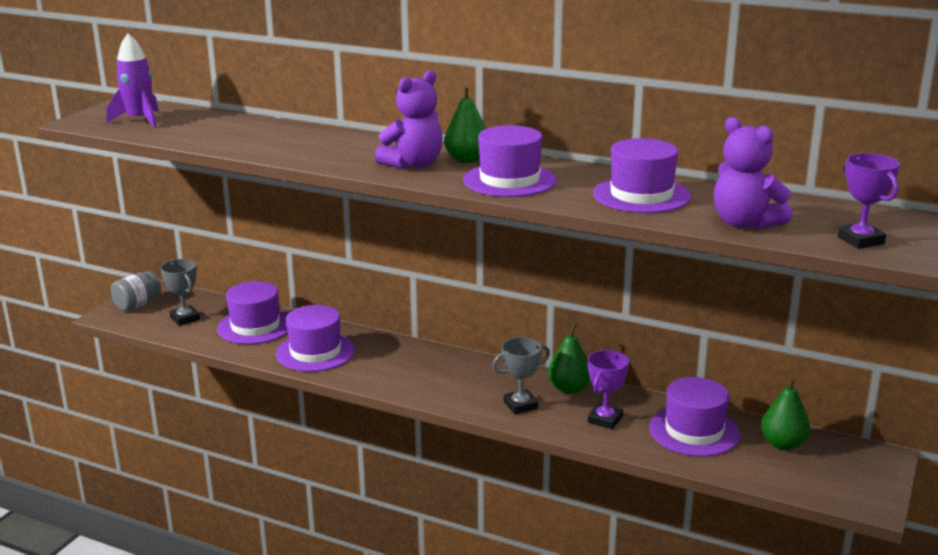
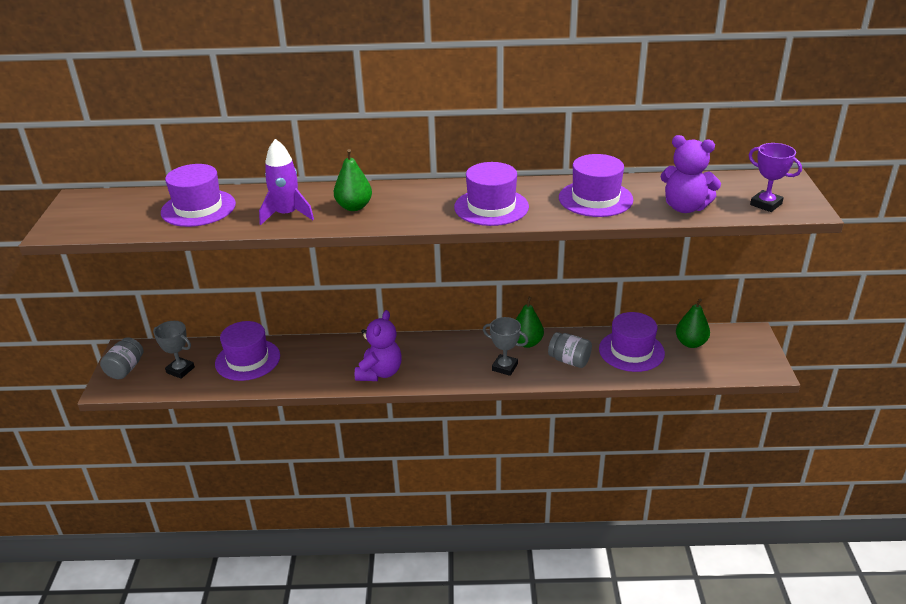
camera: 25 degrees left, 10 degrees up
purple rocket [107,33,159,128] -> purple rocket moved to [259,139,314,225]
purple hat [276,305,355,372] -> purple hat moved to [161,164,236,227]
purple teddy bear [375,70,443,169] -> purple teddy bear moved to [355,310,402,381]
green pear [444,85,486,163] -> green pear moved to [334,149,372,211]
grey trophy [492,337,550,414] -> grey trophy turned 75 degrees clockwise [483,317,528,376]
purple trophy [588,350,629,429] -> grey jar [548,332,592,368]

